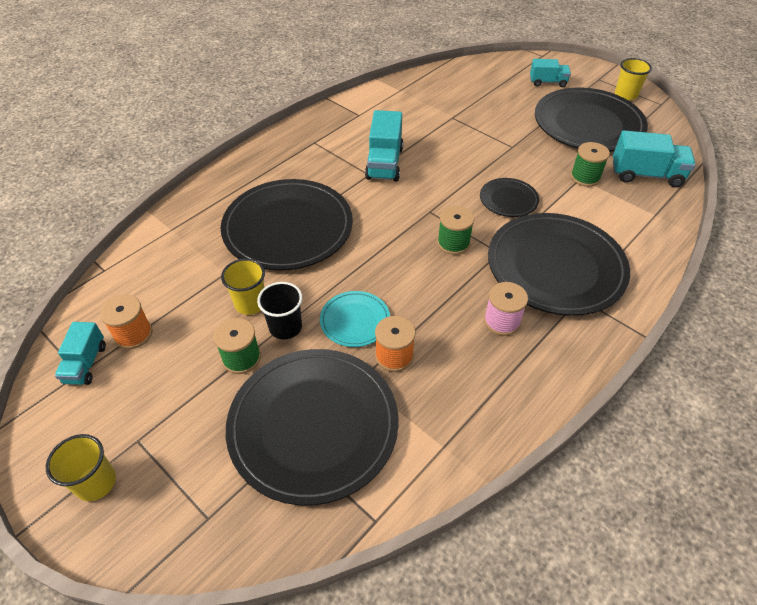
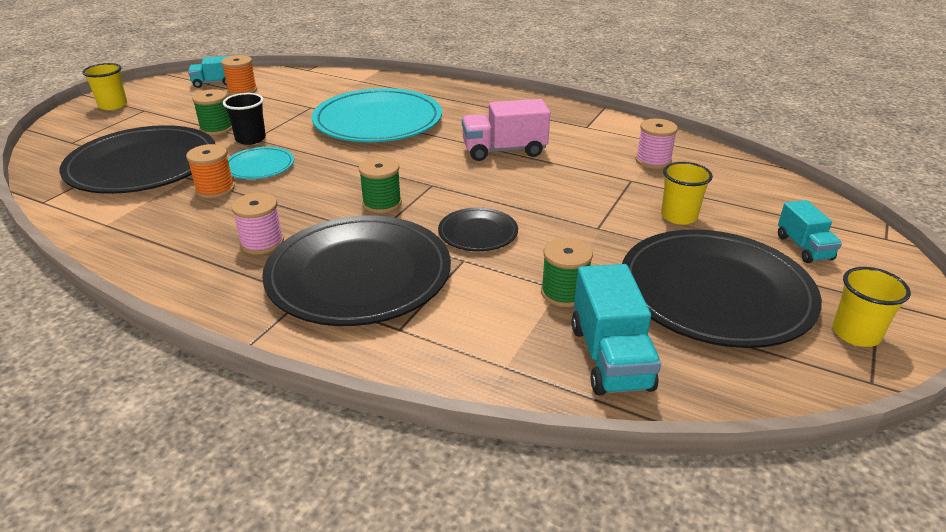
camera: 75 degrees right, 15 degrees down
black plate [221,179,353,270] -> turquoise plate [312,88,442,142]
yellow cup [221,259,265,315] -> yellow cup moved to [661,162,713,225]
turquoise truck [365,110,403,181] -> pink truck [462,99,550,161]
none -> pink spool [636,119,678,169]

